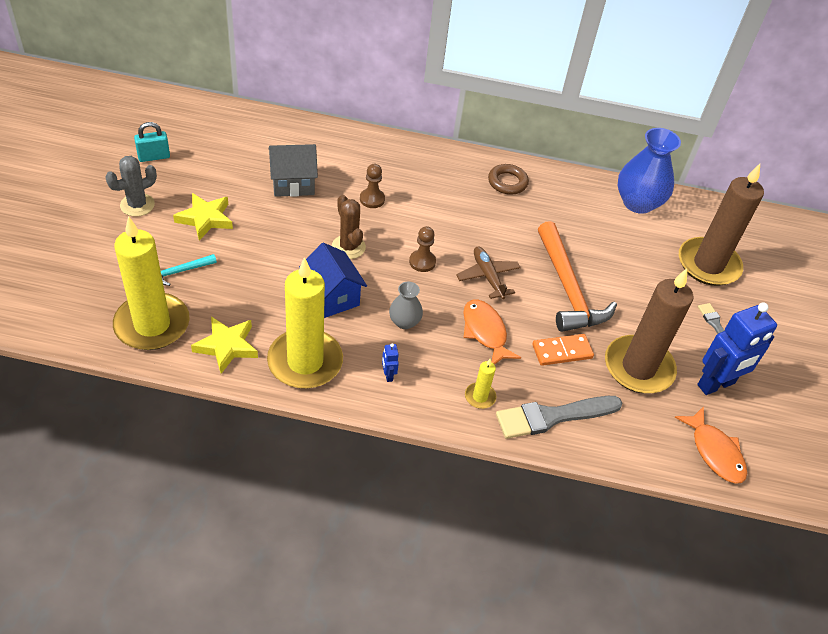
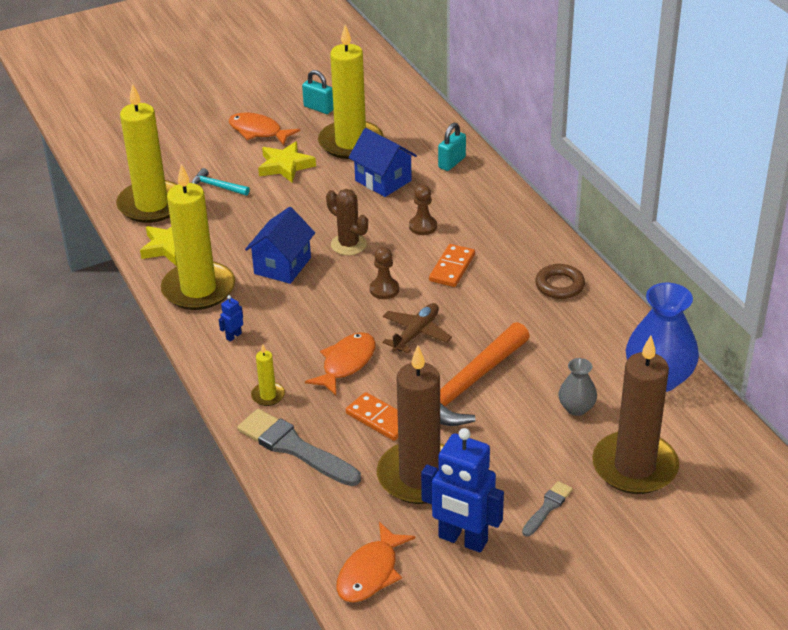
camera: 60 degrees right, 10 degrees down
grey cactus [105,156,157,217] -> orange fish [229,113,300,146]
grey house [269,144,318,197] -> blue house [348,128,417,197]
brown cactus [332,195,366,259] -> brown cactus turned 75 degrees counterclockwise [326,189,368,255]
grey vase [389,281,423,329] -> grey vase moved to [559,358,597,416]
none -> yellow candle [318,25,383,159]
none -> orange domino [429,244,475,287]
none -> turquoise padlock [438,123,466,171]

